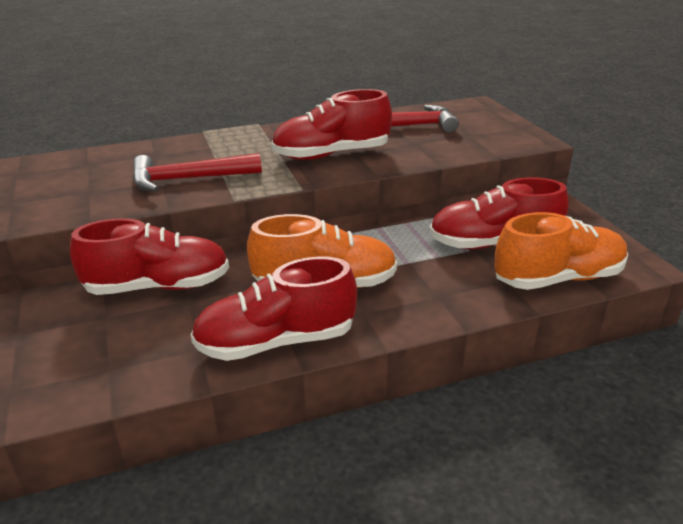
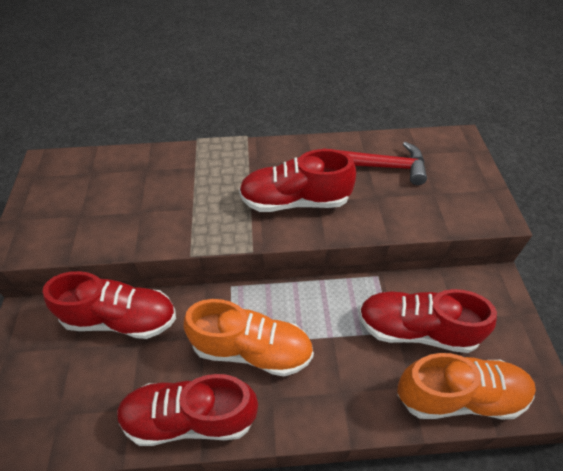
camera: 15 degrees right, 20 degrees up
red hammer [132,153,262,192] -> none

